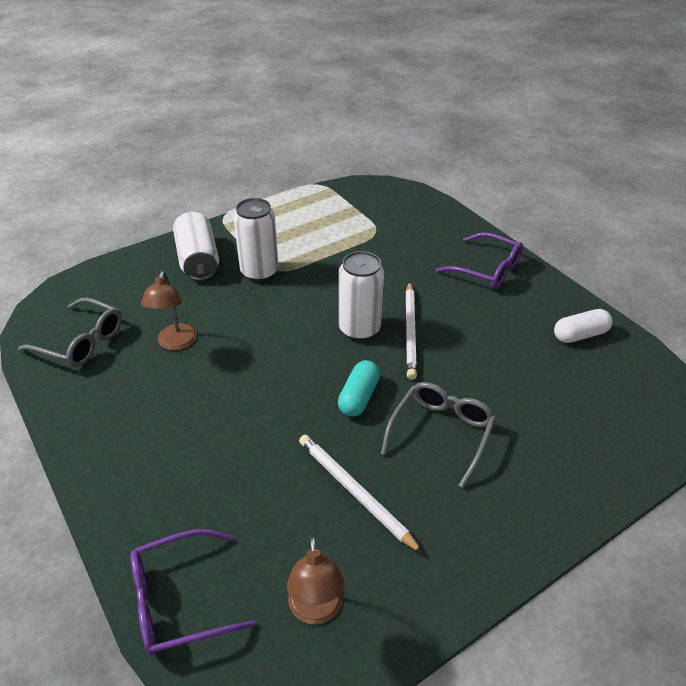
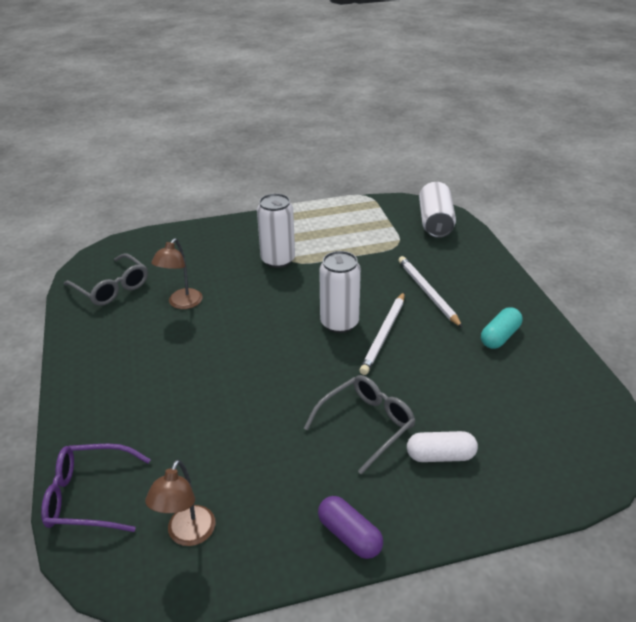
camera: 20 degrees right, 5 degrees down
white can [173,212,219,281] -> white can moved to [419,182,456,238]
white pencil [299,435,423,554] -> white pencil moved to [398,256,463,328]
turquoise capsule [338,360,380,417] -> turquoise capsule moved to [481,307,522,349]
purple glasses [435,232,523,289] -> none
white capsule [554,309,613,343] -> white capsule moved to [407,431,478,462]
none -> purple capsule [318,496,383,559]

